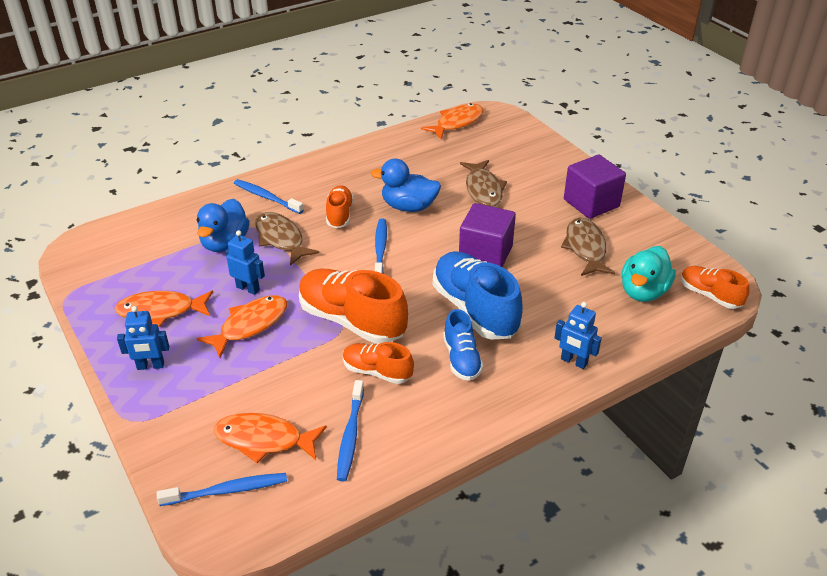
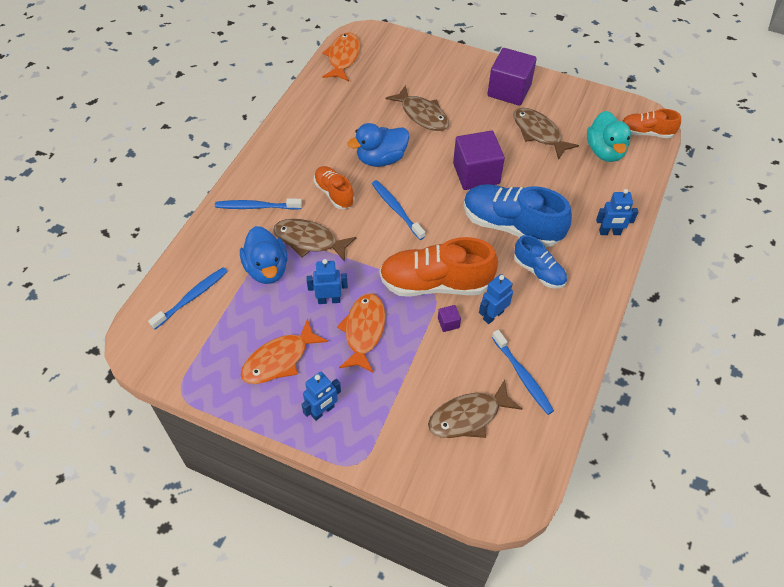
camera: 35 degrees left, 15 degrees up
blue toothbrush [157,473,287,506] -> blue toothbrush moved to [148,267,228,330]
orange fish [214,413,327,463] -> brown fish [428,380,522,438]
orange shoe [343,342,414,384] -> blue robot [479,274,513,324]
none -> purple cube [438,305,461,332]

